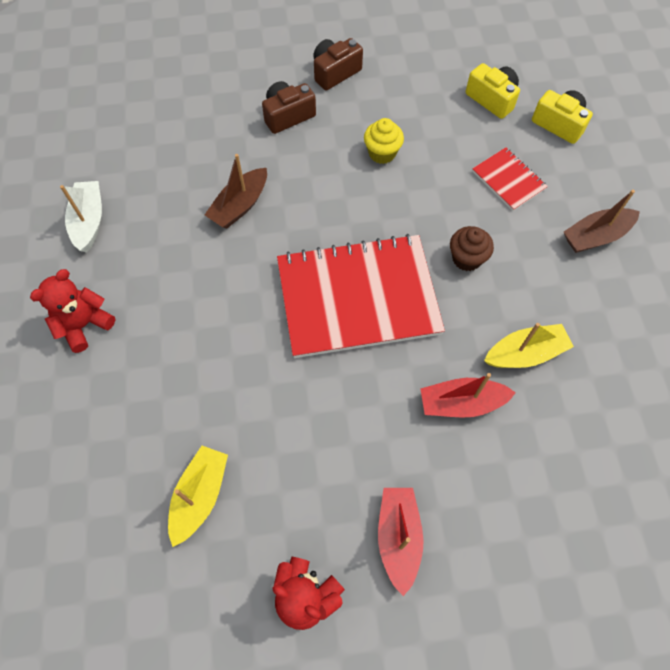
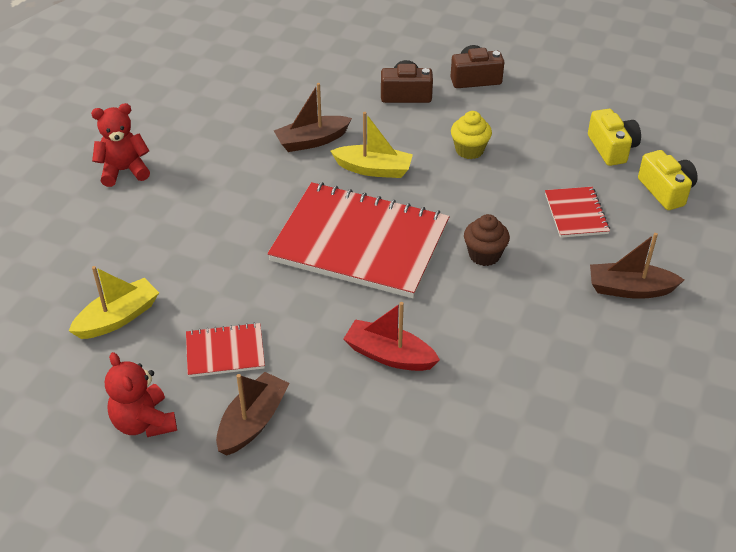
camera: 30 degrees right, 20 degrees down
white boat [60,181,102,253] -> none
red boat [378,488,424,596] -> brown boat [216,372,290,456]
yellow boat [484,323,574,368] -> yellow boat moved to [331,112,413,178]
none -> red notebook [186,322,265,377]

